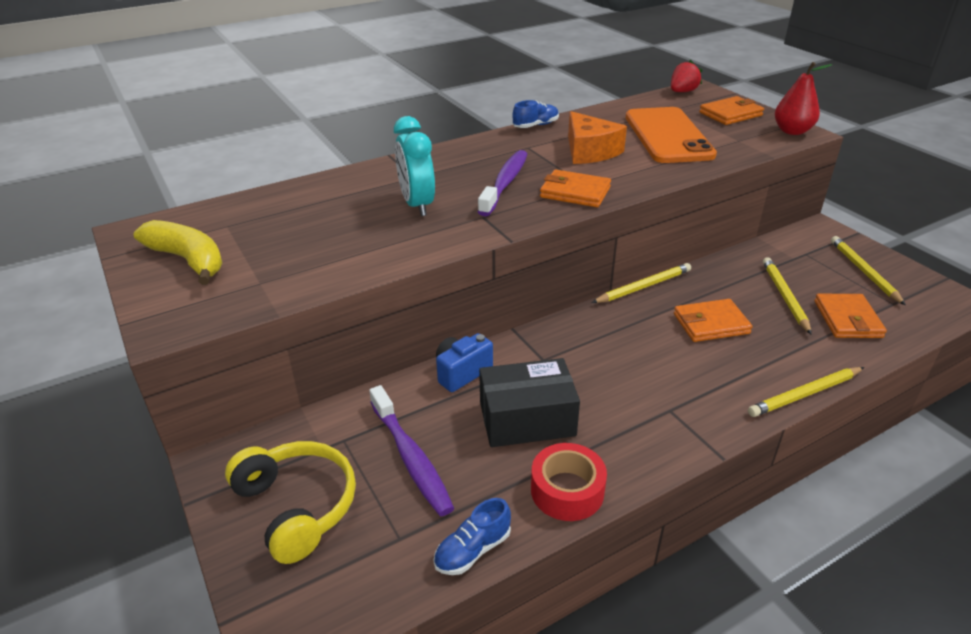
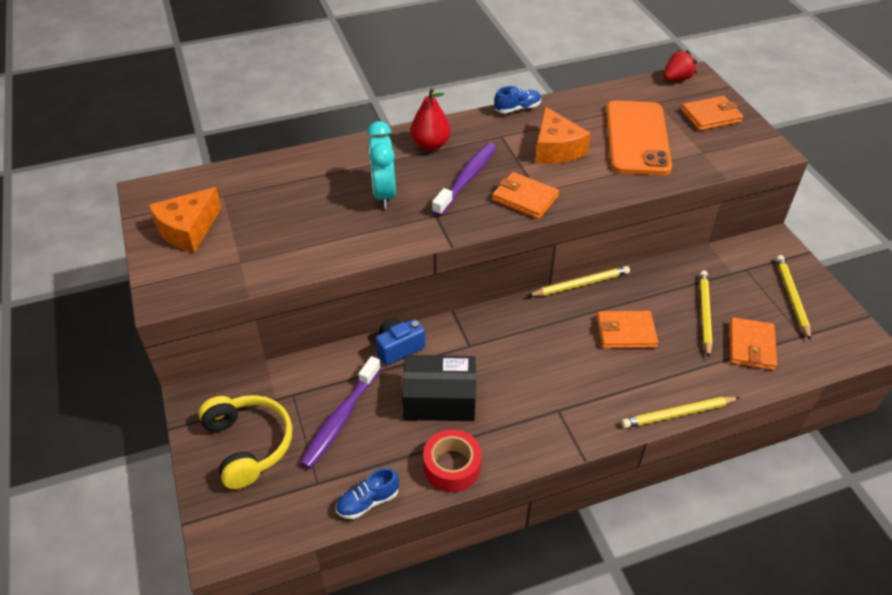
camera: 10 degrees right, 10 degrees up
yellow banana [134,220,223,285] -> orange cheese [148,187,222,253]
purple toothbrush [369,385,454,516] -> purple toothbrush turned 45 degrees clockwise [300,356,381,469]
red pear [775,62,832,135] -> red pear moved to [410,88,451,151]

